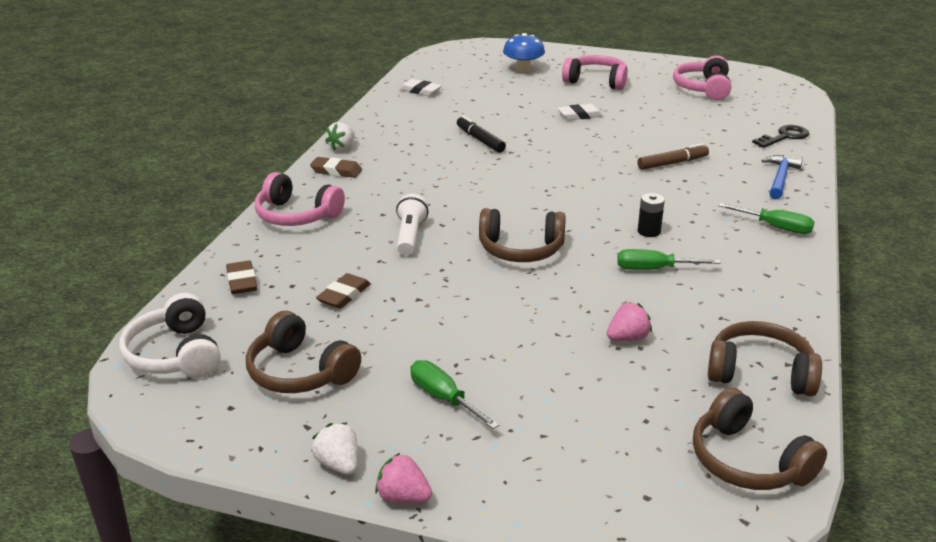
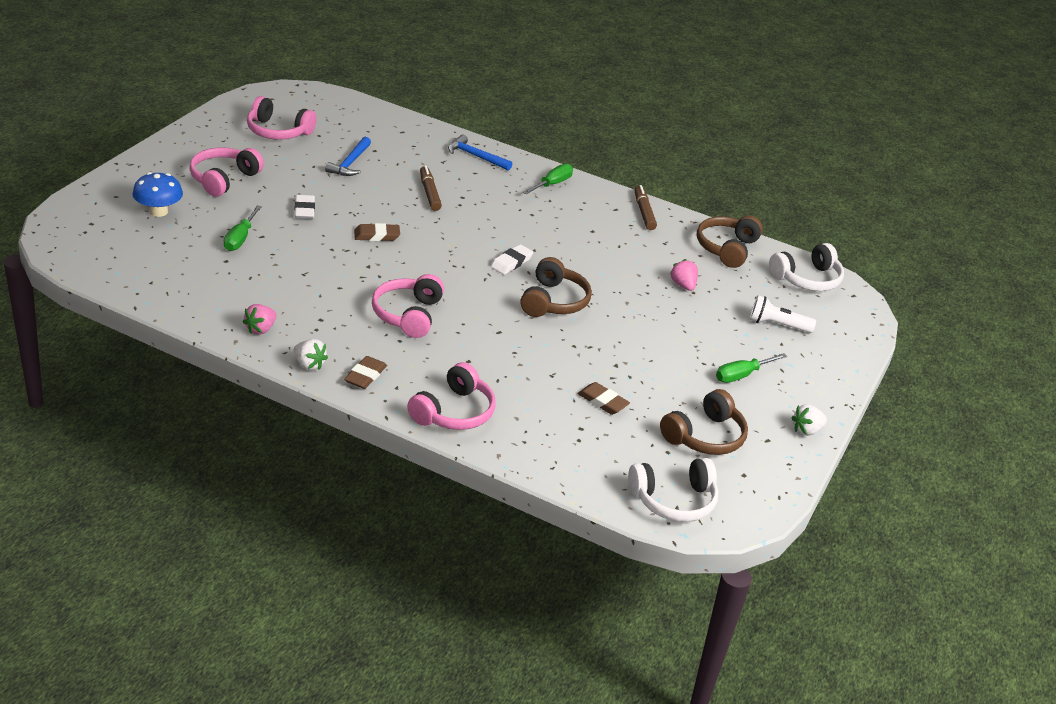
camera: 85 degrees left, 5 degrees up
brown eraser [226,260,257,294] -> brown eraser moved to [354,223,400,241]
pink strawberry [375,453,432,503] -> pink strawberry moved to [243,304,277,334]
white flashlight [396,194,429,255] -> white flashlight moved to [750,295,816,333]
white eraser [399,79,442,96] -> white eraser moved to [491,244,533,275]
black marker [457,116,506,153] -> none
green screwdriver [617,249,720,270] -> green screwdriver moved to [224,205,262,251]
black battery [637,193,665,237] -> none
brown headphones [693,388,827,490] -> white headphones [769,243,844,291]
black key [752,125,809,148] -> none
none -> blue hammer [325,137,371,176]
none -> pink headphones [372,274,444,338]
none -> brown marker [635,185,657,230]

